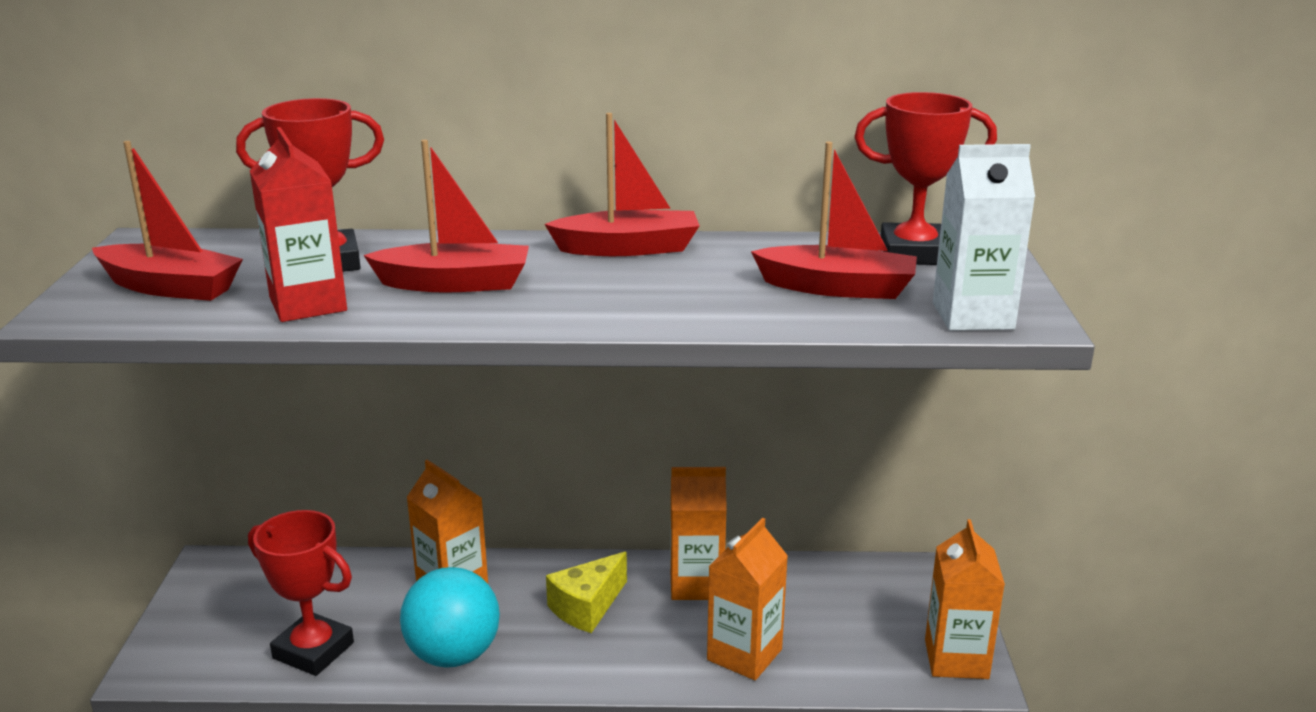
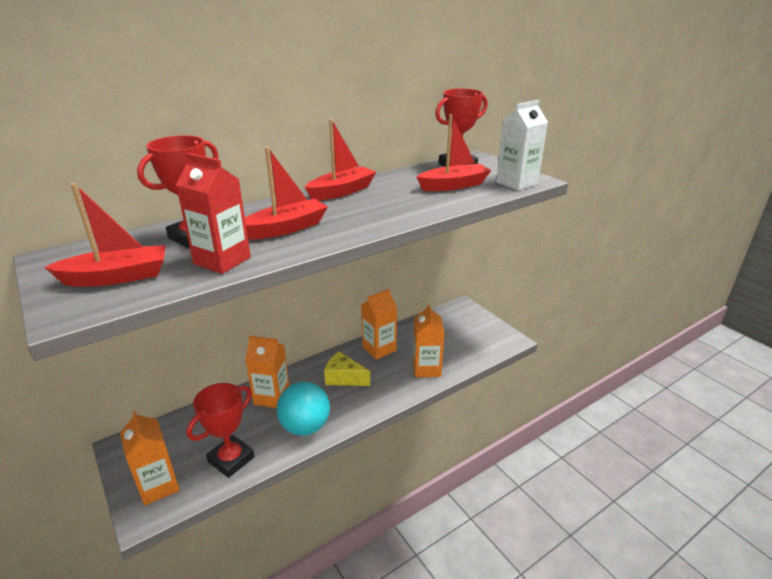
camera: 35 degrees left, 5 degrees up
red trophy [248,510,354,676] -> red trophy turned 45 degrees counterclockwise [187,383,255,478]
yellow cheese [546,552,627,633] -> yellow cheese turned 105 degrees clockwise [324,352,370,386]
orange carton [925,519,1005,679] -> orange carton moved to [120,410,180,506]

